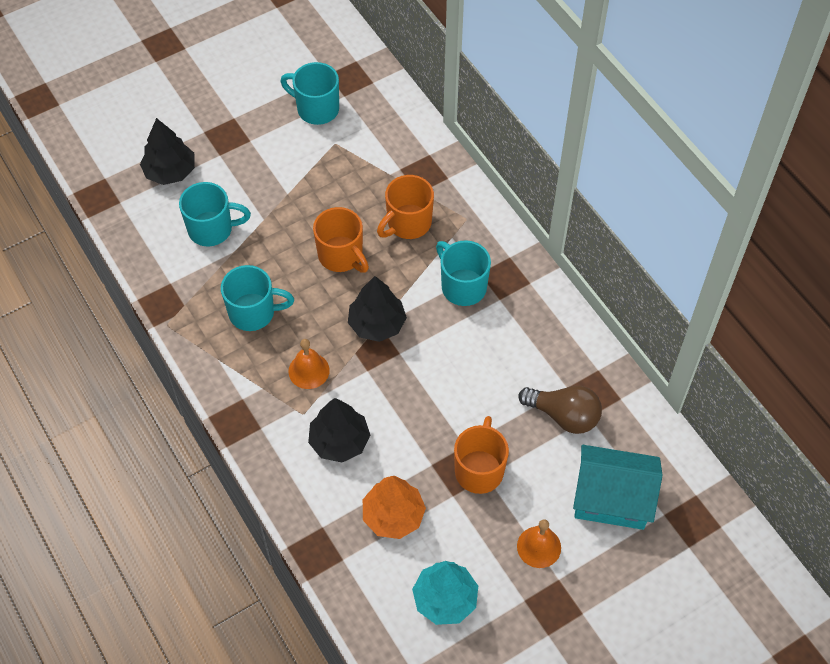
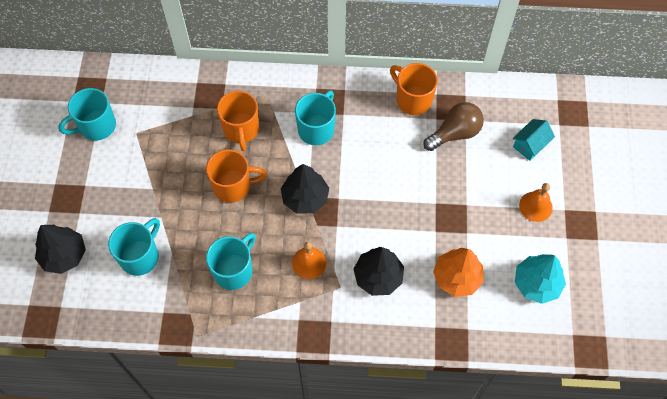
camera: 55 degrees left, 5 degrees up
turquoise mug [436,240,491,306] -> turquoise mug turned 120 degrees clockwise [295,90,336,145]
orange mug [454,416,509,494] -> orange mug moved to [390,63,438,115]
turquoise house [573,445,663,530] -> turquoise house [513,119,555,161], size x0.55

